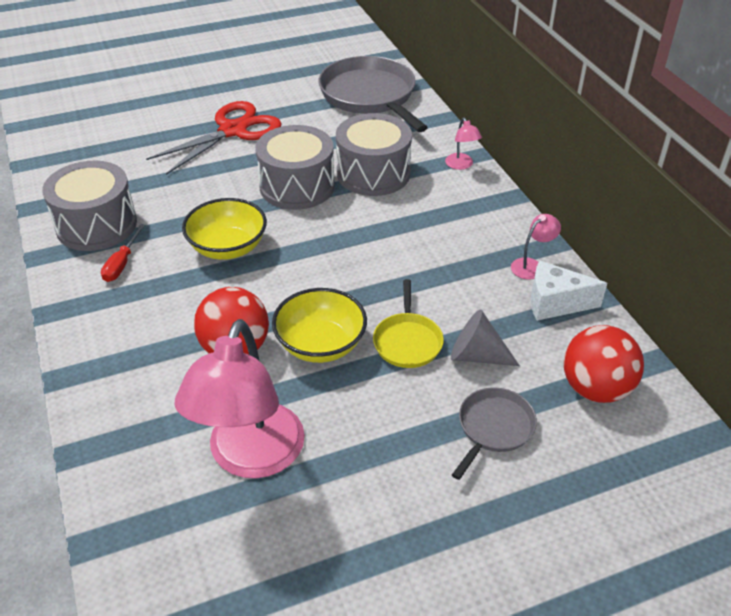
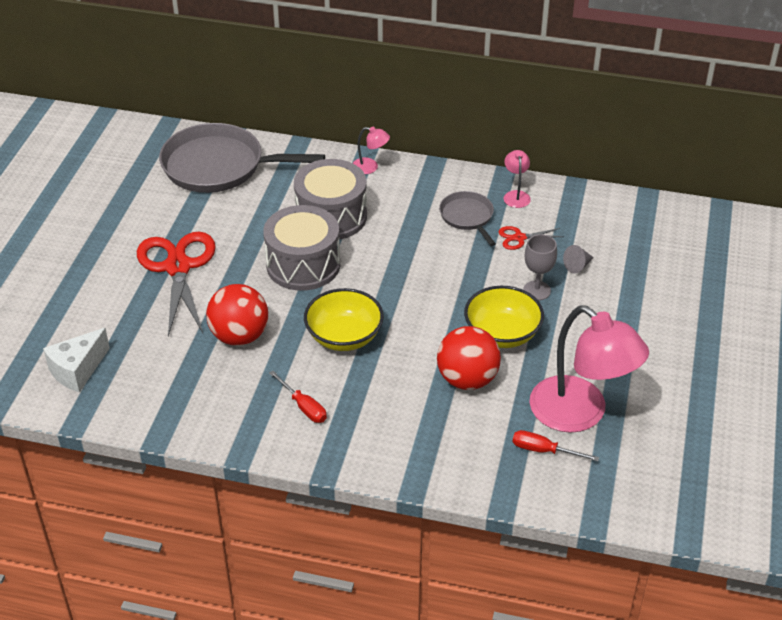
camera: 55 degrees left, 0 degrees up
grey drum [42,160,137,251] -> none
yellow pan [373,279,444,368] -> grey goblet [523,234,557,301]
grey cone [451,309,520,366] -> grey cone [563,245,594,273], size x0.62
grey pan [452,387,537,480] -> grey pan moved to [439,191,496,246]
white cheese [531,261,607,321] -> white cheese moved to [43,328,110,393]
red ball [563,325,644,403] -> red ball moved to [206,284,268,346]
none -> red scissors [498,226,563,250]
none -> red screwdriver [512,430,599,461]

